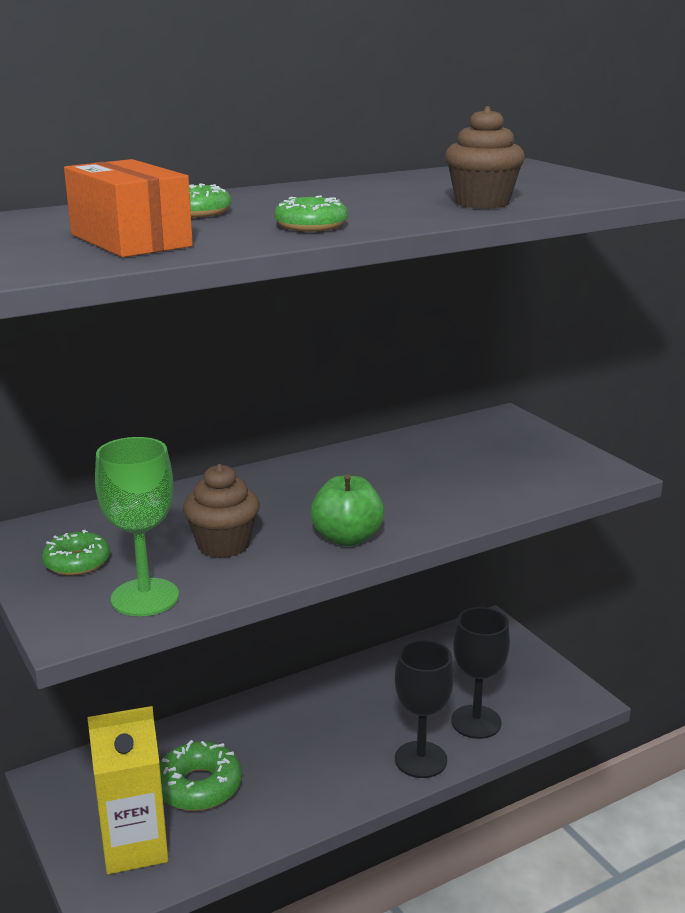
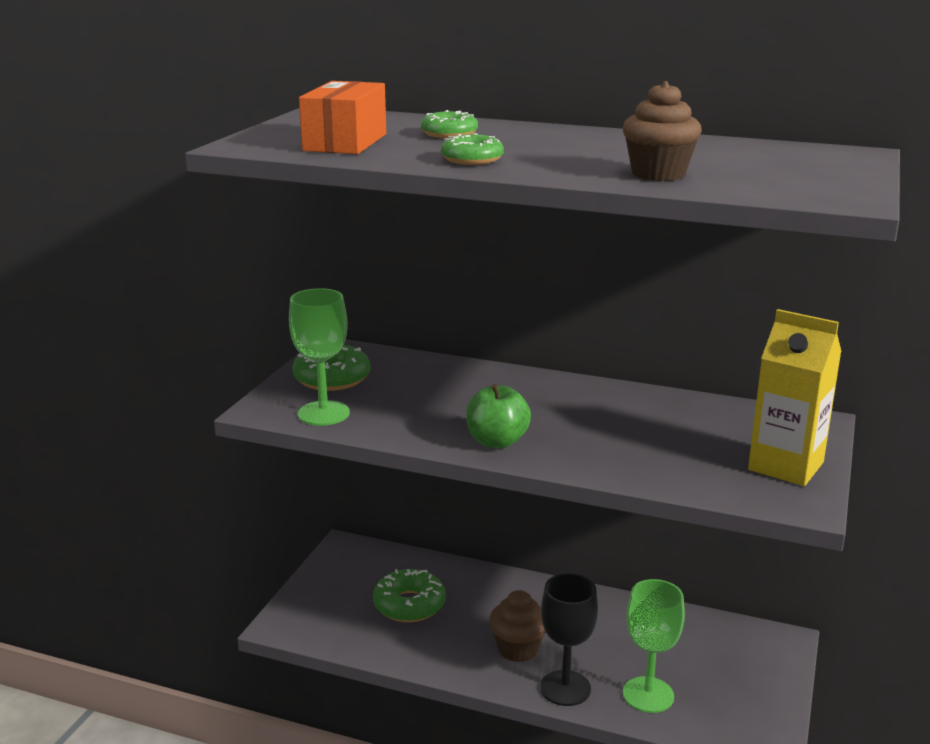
camera: 50 degrees right, 0 degrees up
green donut [42,530,110,576] -> green donut [292,345,370,391], size x1.53
yellow carton [87,706,168,874] -> yellow carton moved to [748,309,842,486]
brown cupcake [183,464,260,558] -> brown cupcake moved to [489,590,545,662]
black goblet [451,607,510,739] -> green goblet [623,579,685,713]

